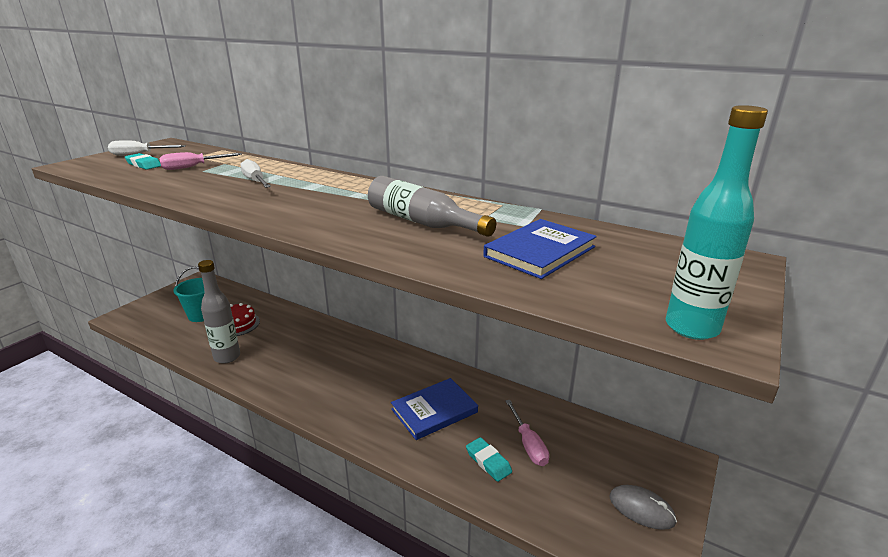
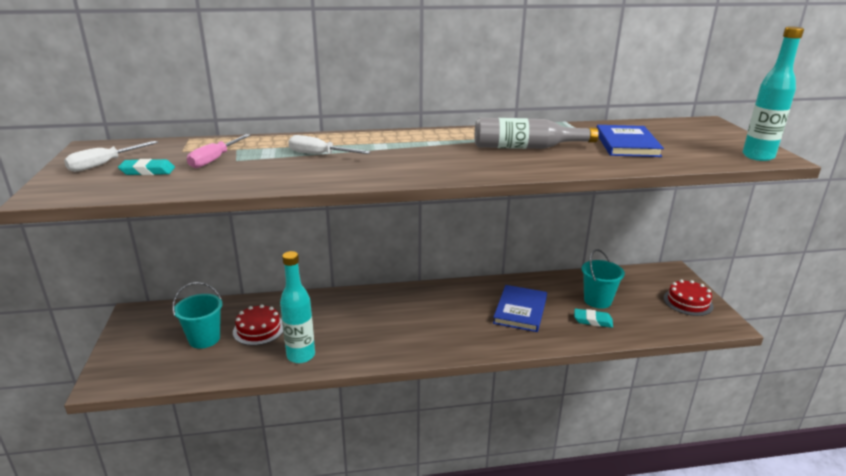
camera: 40 degrees left, 0 degrees up
grey bottle [198,260,240,364] -> turquoise bottle [280,251,315,363]
pink screwdriver [505,400,549,466] -> turquoise bucket [582,249,625,309]
grey mouse [609,485,677,530] -> red cake [664,280,714,316]

